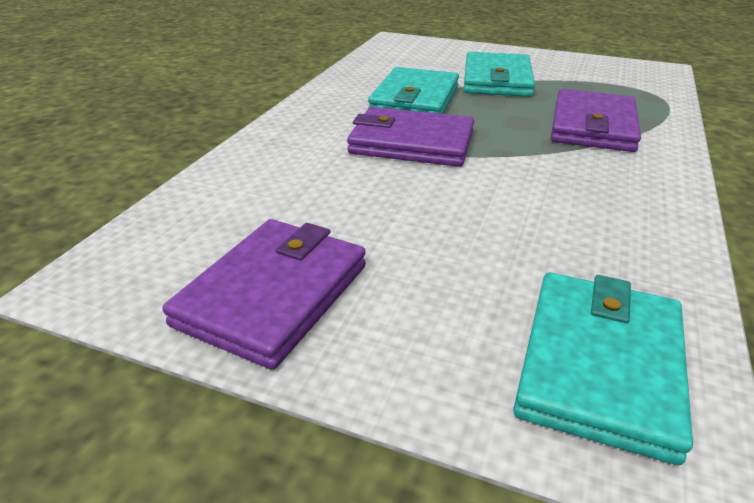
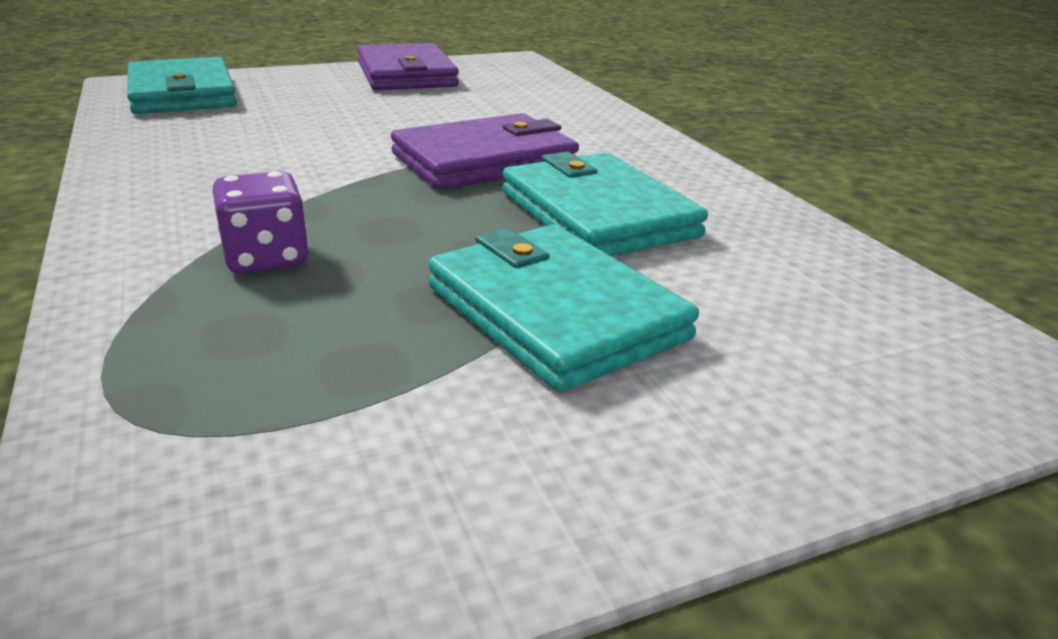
camera: 135 degrees right, 5 degrees down
purple wallet [551,89,641,152] -> purple dice [213,171,309,274]

